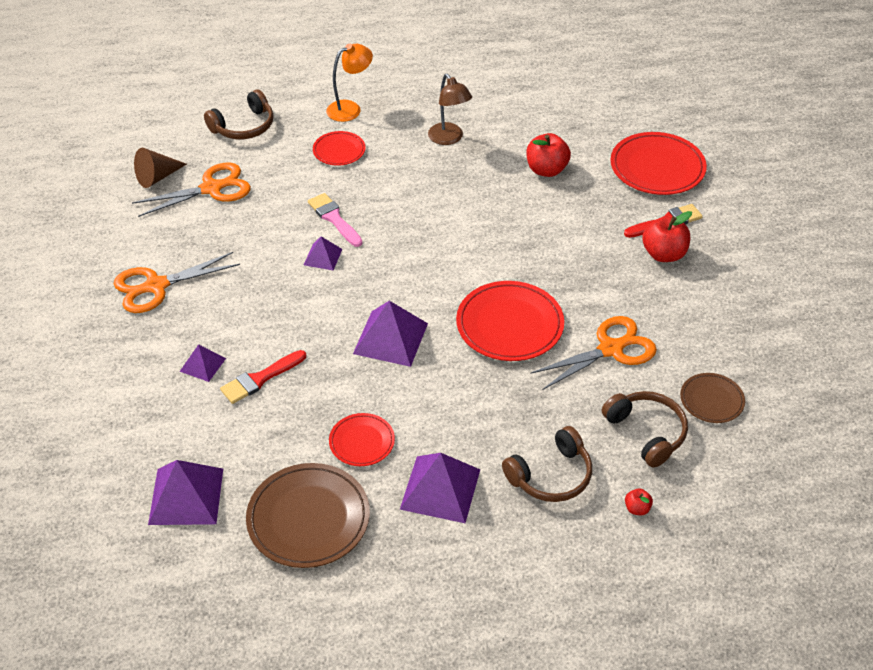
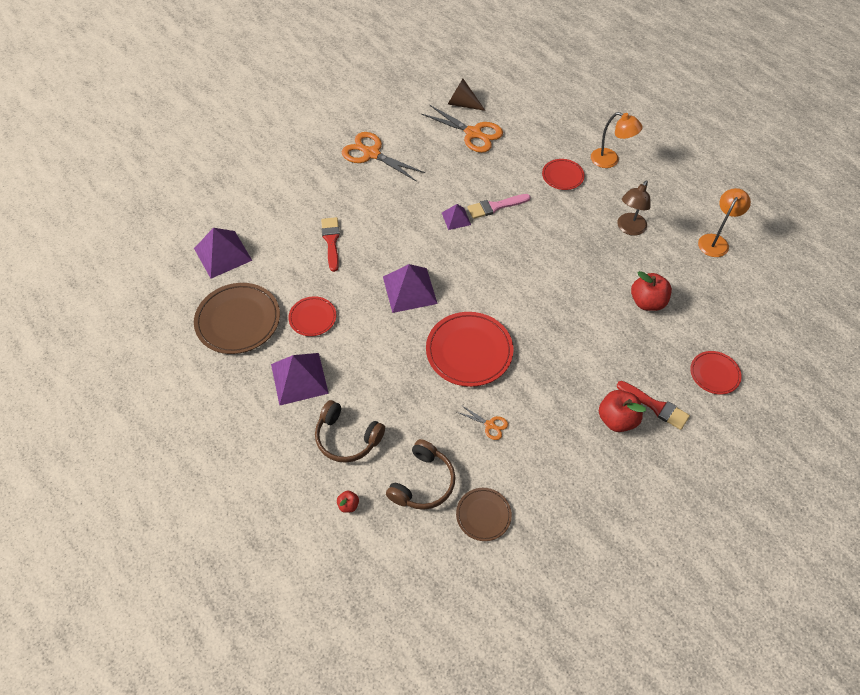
camera: 60 degrees right, 10 degrees up
purple pyramid [180,344,226,382] -> none
brown headphones [204,89,274,139] -> none
red brush [220,350,306,404] -> red brush turned 60 degrees clockwise [321,217,340,272]
pink brush [308,193,362,247] -> pink brush turned 135 degrees counterclockwise [468,194,530,219]
orange scissors [530,316,657,390] -> orange scissors [457,405,508,440], size x0.48
red plate [610,132,707,195] -> red plate [690,351,742,395], size x0.56
none -> orange lamp [698,188,751,257]

